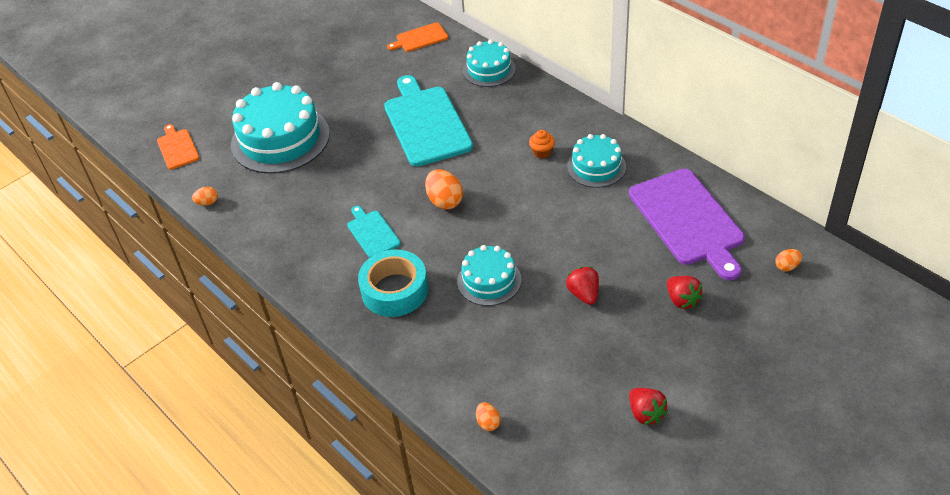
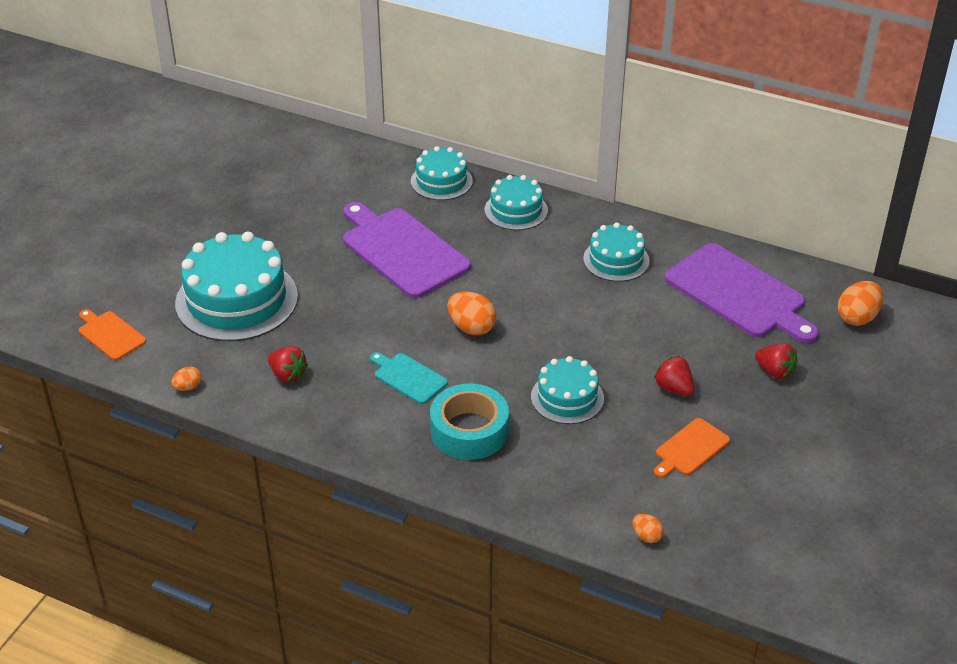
camera: 25 degrees left, 5 degrees down
turquoise cutting board [384,75,473,167] -> purple cutting board [343,202,471,298]
orange cutting board [387,22,448,52] -> orange cutting board moved to [654,418,730,478]
orange cupcake [529,130,555,159] -> none
red strawberry [629,388,668,425] -> red strawberry moved to [268,346,308,383]
orange egg [775,249,802,271] -> orange egg [838,281,883,326], size x1.81
none -> turquoise cake [484,175,548,230]

